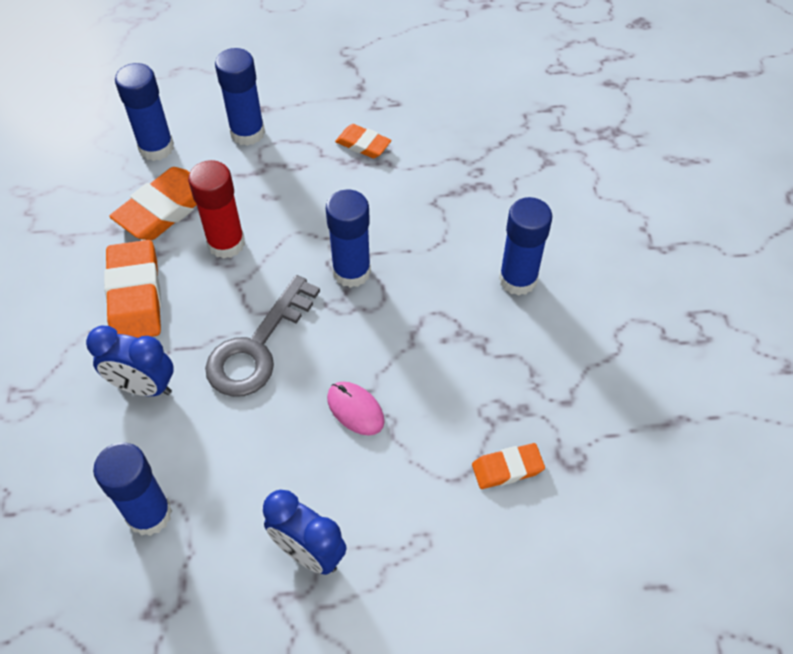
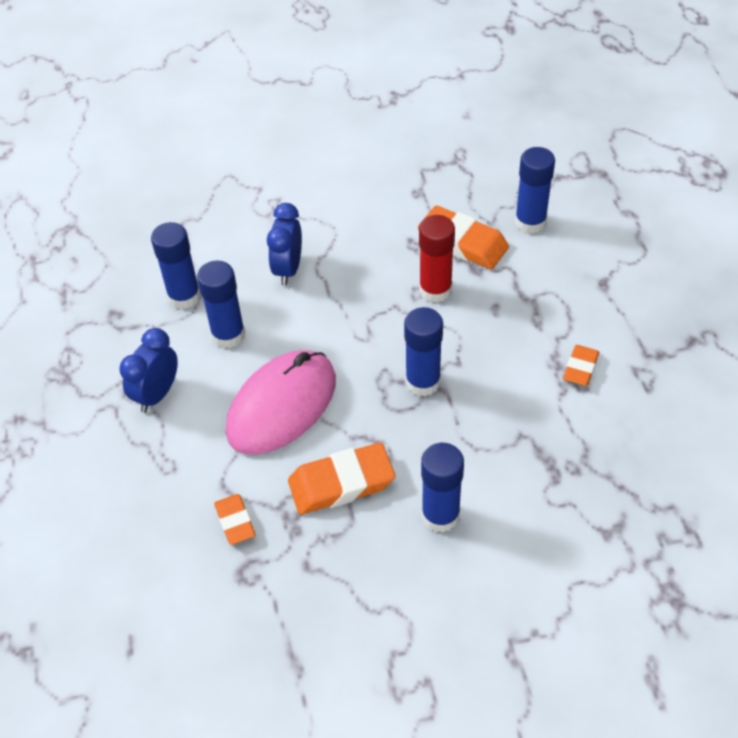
camera: 85 degrees right, 5 degrees down
orange eraser [104,240,161,338] -> orange eraser moved to [288,442,395,515]
grey key [205,275,320,397] -> none
blue glue stick [215,48,265,146] -> blue glue stick moved to [197,261,245,348]
pink mouse [327,382,385,435] -> pink mouse [226,350,336,455], size x2.31

